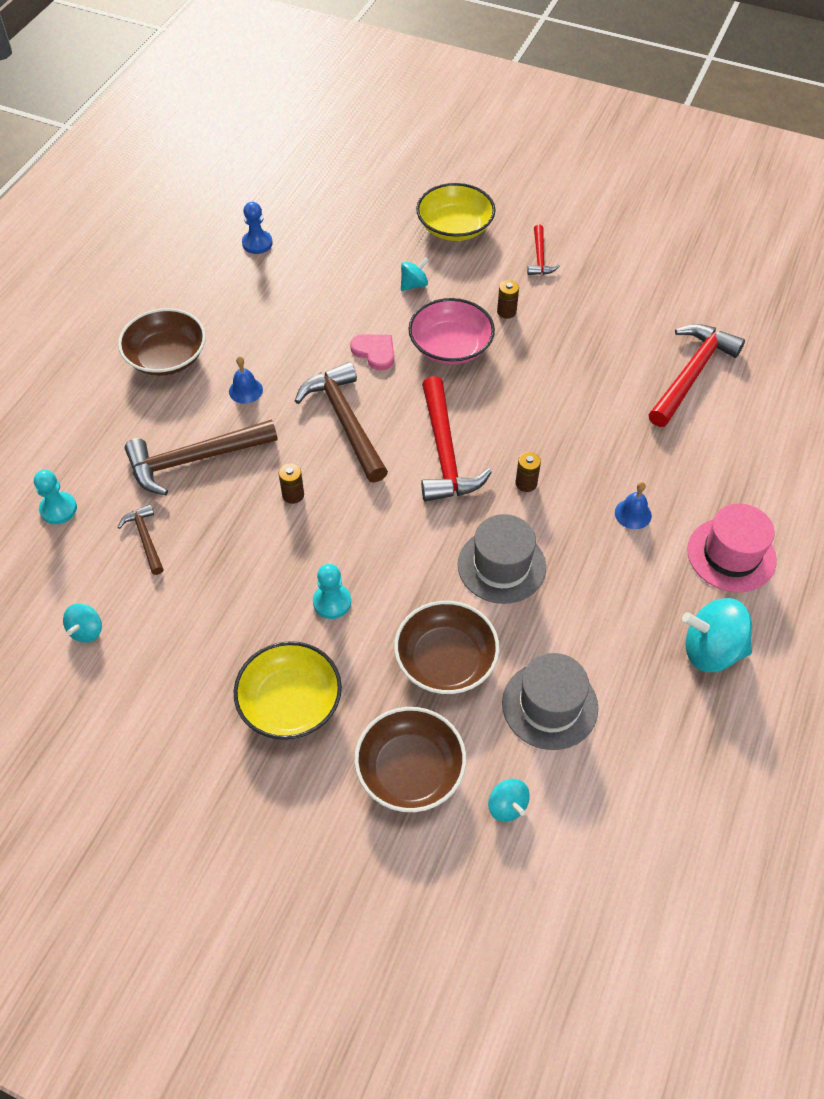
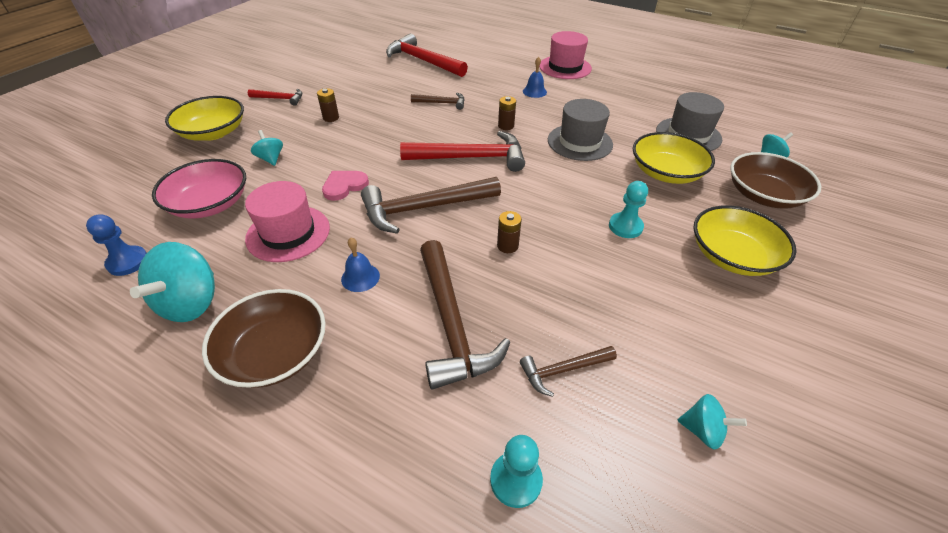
camera: 85 degrees left, 10 degrees down
brown bowl [394,601,499,694] -> yellow bowl [633,132,715,184]
pink bowl [408,298,495,365] -> pink bowl moved to [152,159,246,219]
turquoise spinning top [682,598,752,672] -> turquoise spinning top moved to [130,242,215,322]
none -> pink hat [245,181,330,262]
none -> brown hammer [411,93,465,110]

